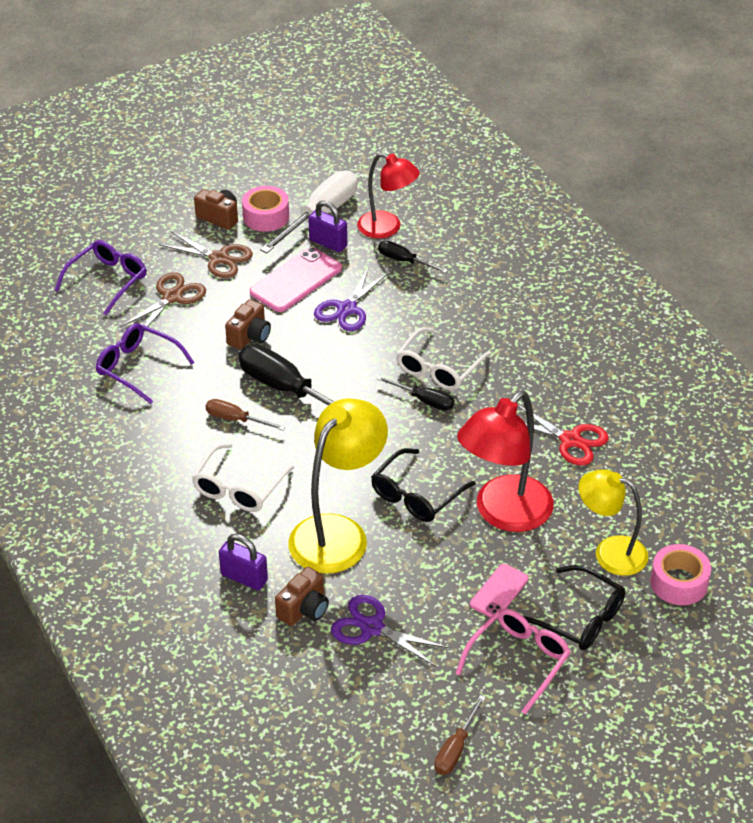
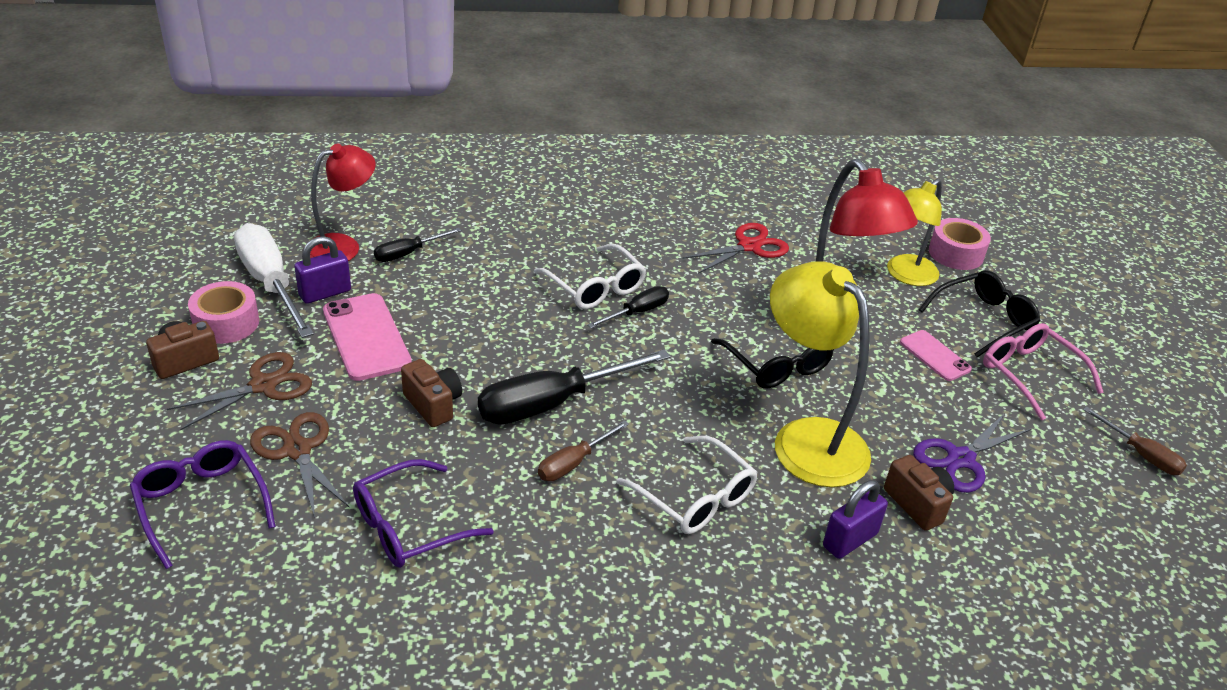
camera: 70 degrees left, 5 degrees down
purple scissors [314,267,389,331] -> none

